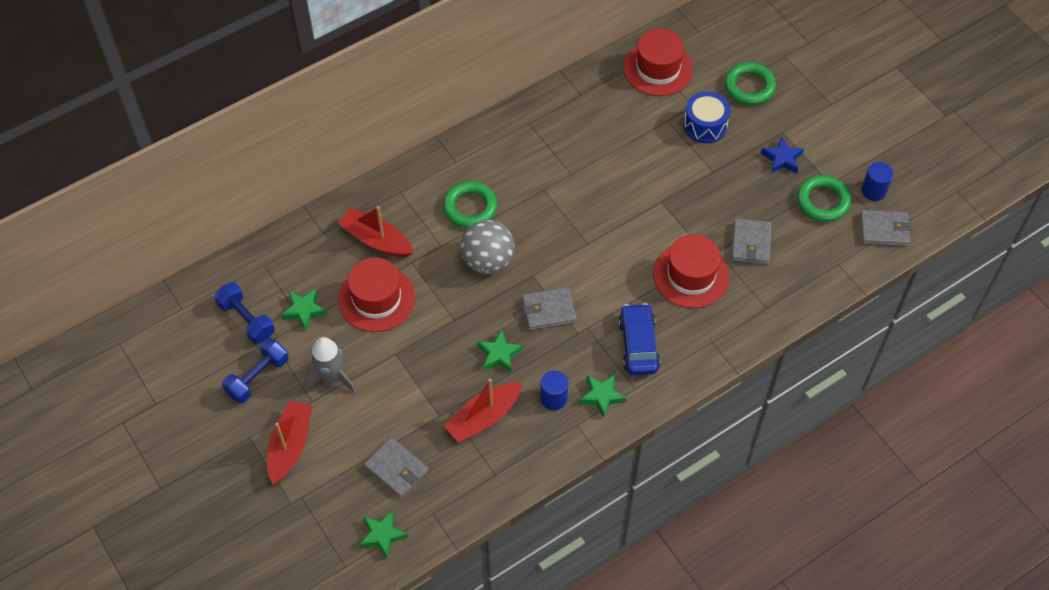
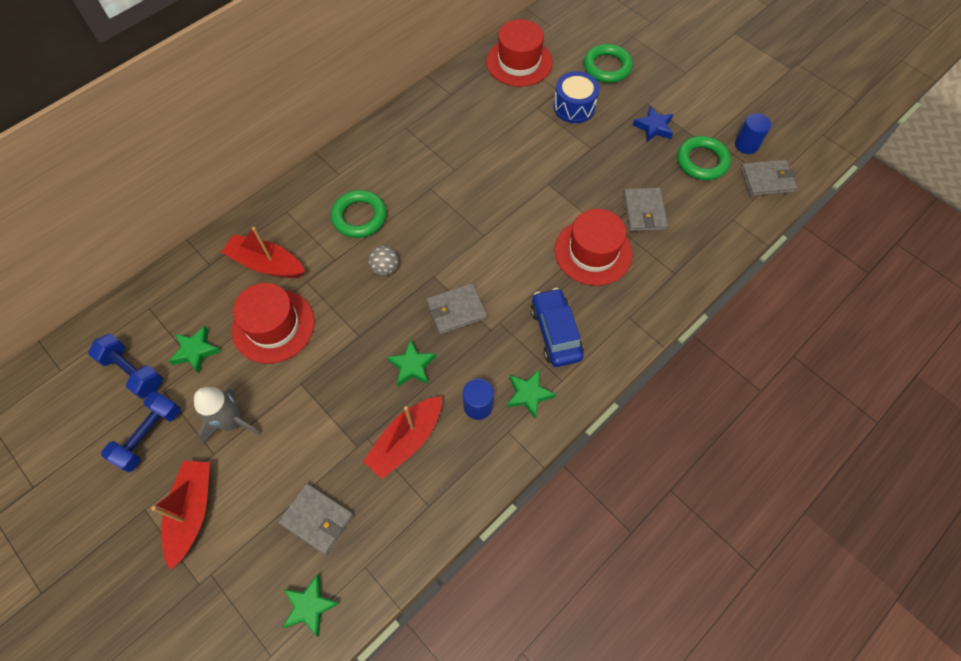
camera: 10 degrees left, 5 degrees up
grey ball [460,220,514,274] -> grey ball [369,246,399,276], size x0.53

